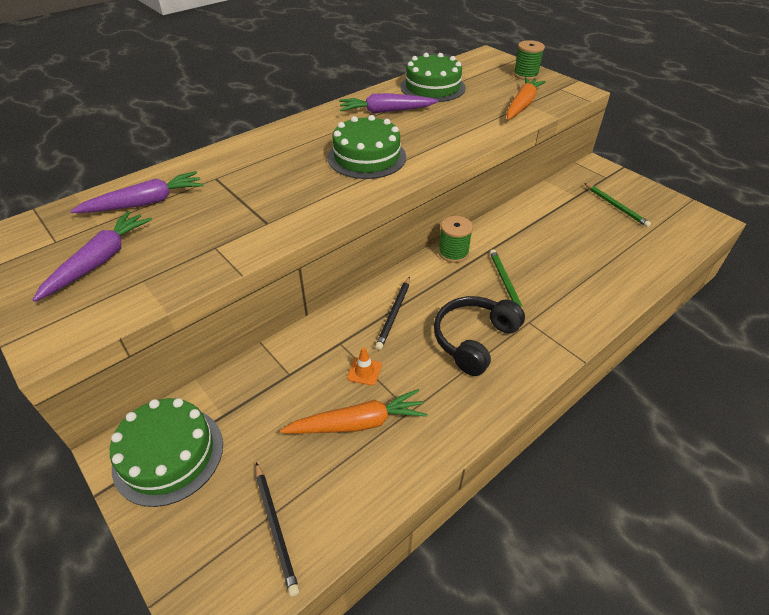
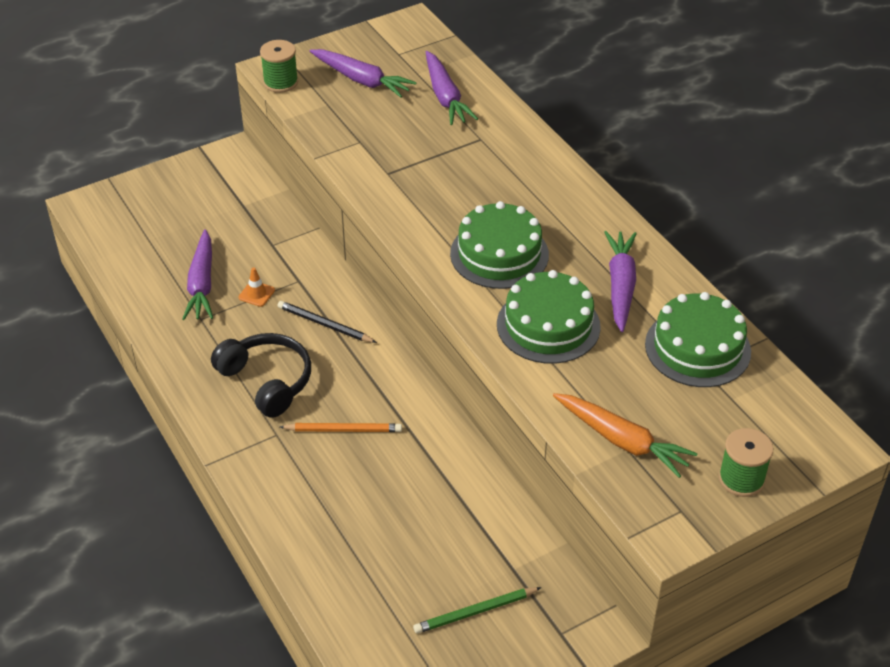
camera: 100 degrees right, 0 degrees up
green cake [110,398,223,507] -> green cake moved to [497,270,601,364]
black pencil [256,462,300,597] -> none
orange carrot [280,389,428,434] -> purple carrot [182,229,213,320]
green spool [438,216,473,263] -> green spool moved to [260,40,298,93]
green pencil [490,250,524,311] -> orange pencil [280,423,402,432]

